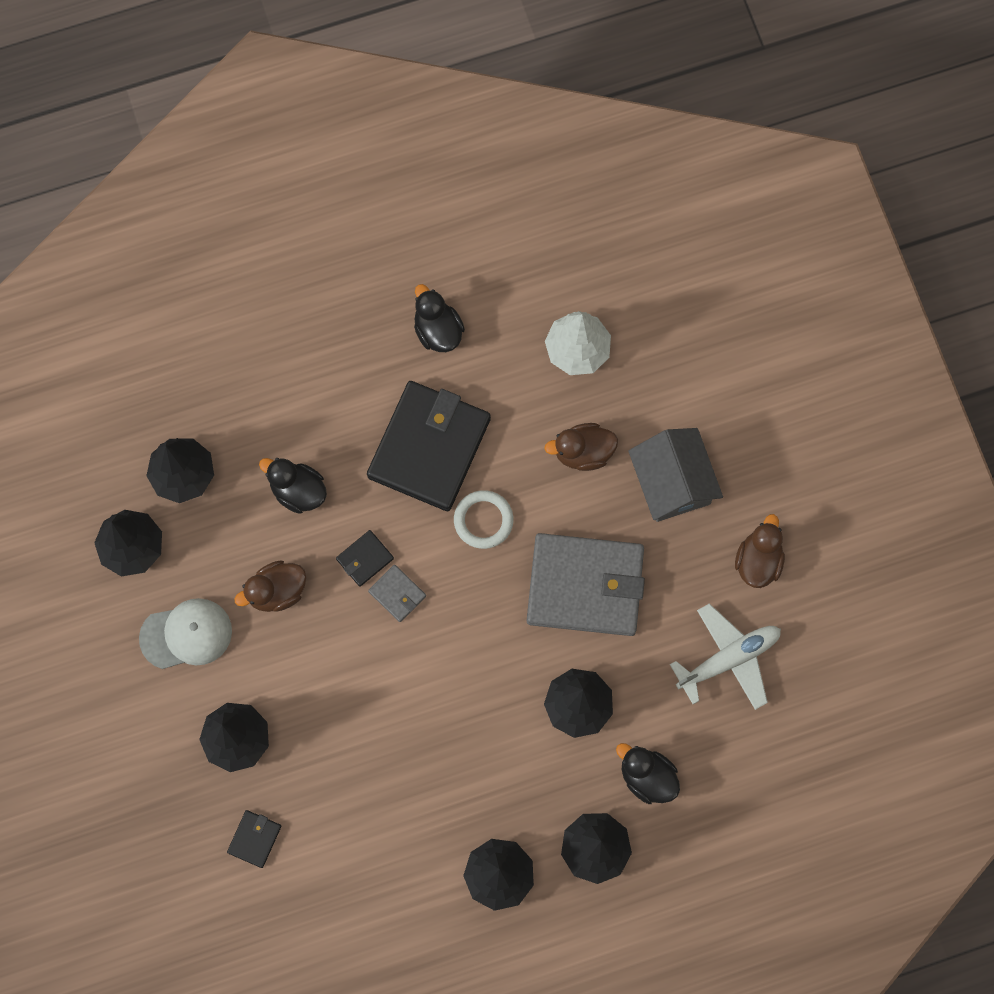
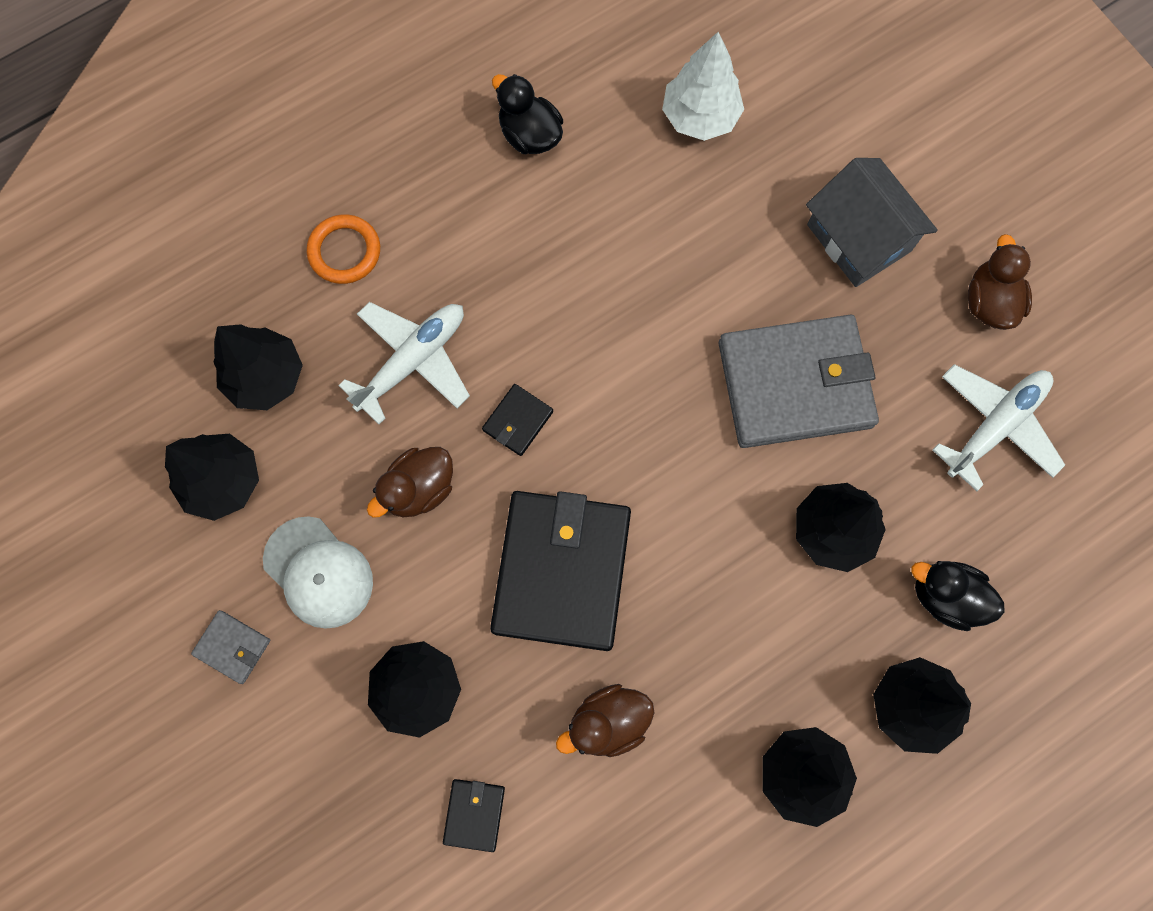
camera: 15 degrees left, 0 degrees up
white cap [139,598,232,669] -> white cap turned 75 degrees clockwise [263,516,373,629]
black duck [259,458,327,514] -> white plane [338,302,470,424]
black wallet [367,381,491,511] -> black wallet moved to [490,491,631,651]
grey wallet [368,565,426,622] -> grey wallet moved to [191,610,270,684]
white ring [454,490,514,549] -> none
brown duck [544,423,618,471] -> brown duck moved to [556,684,655,757]
none -> orange ring [307,214,380,284]

